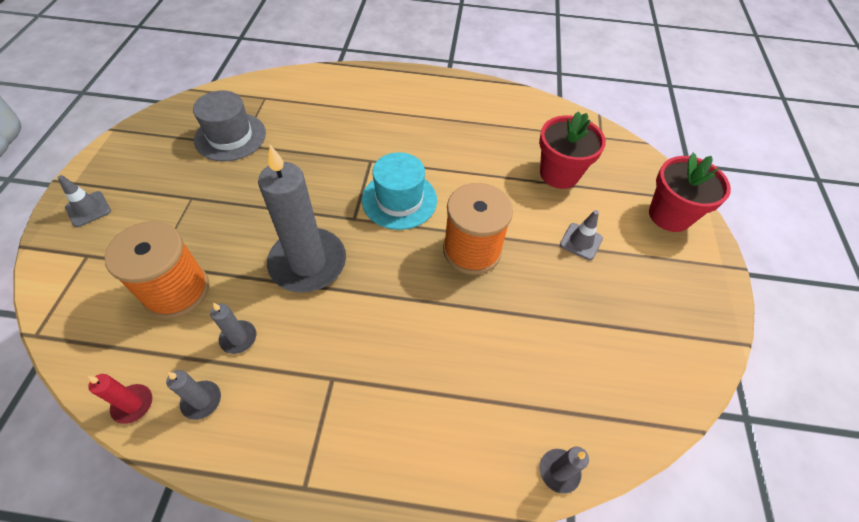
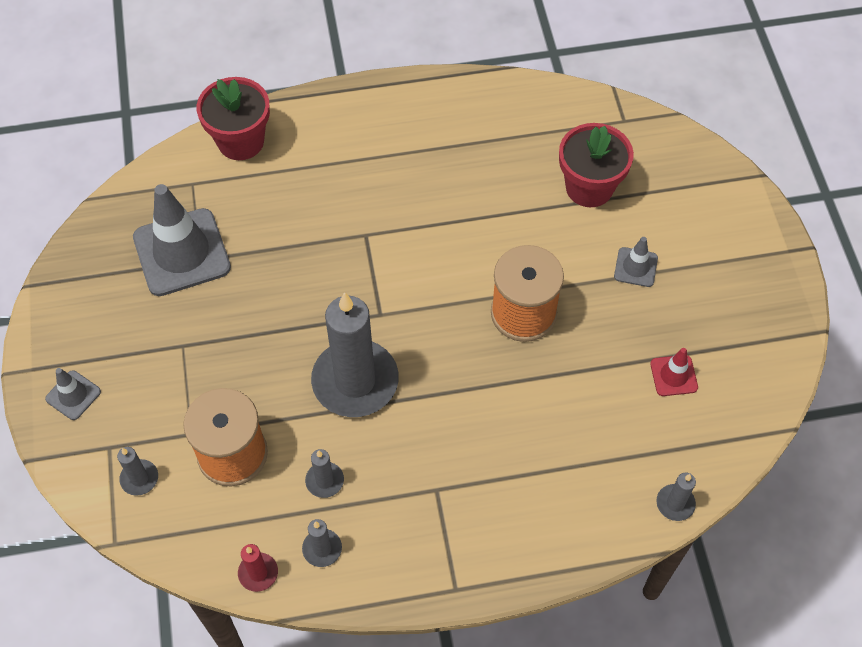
camera: 15 degrees left, 5 degrees up
grey hat [193,90,266,161] -> grey traffic cone [133,184,231,296]
turquoise hat [362,152,437,230] -> none
red flower pot [649,153,731,232] -> red flower pot moved to [197,77,270,160]
none -> grey candle [117,447,158,496]
none -> red traffic cone [650,348,698,396]

